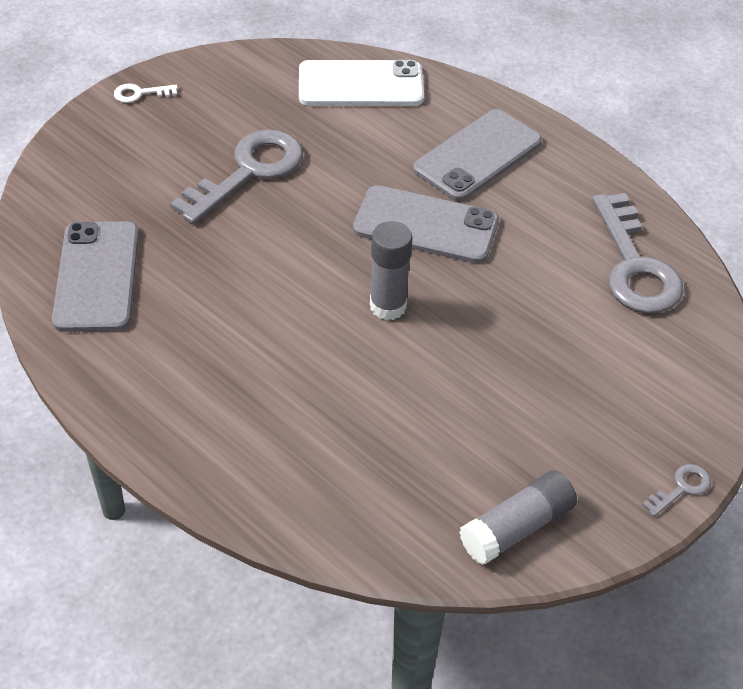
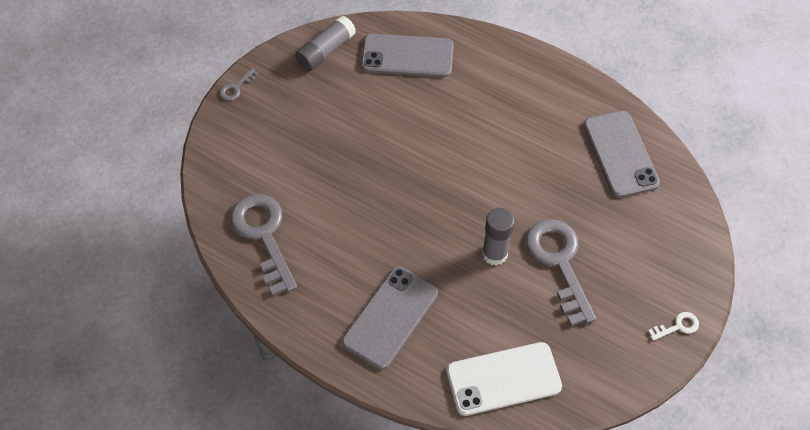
camera: 170 degrees right, 10 degrees up
grey key [170,129,303,224] -> grey key turned 135 degrees clockwise [526,219,596,326]
grey phone [353,185,499,263] -> grey phone moved to [361,33,454,78]
grey glue stick [370,221,413,320] -> grey glue stick moved to [482,208,515,266]

